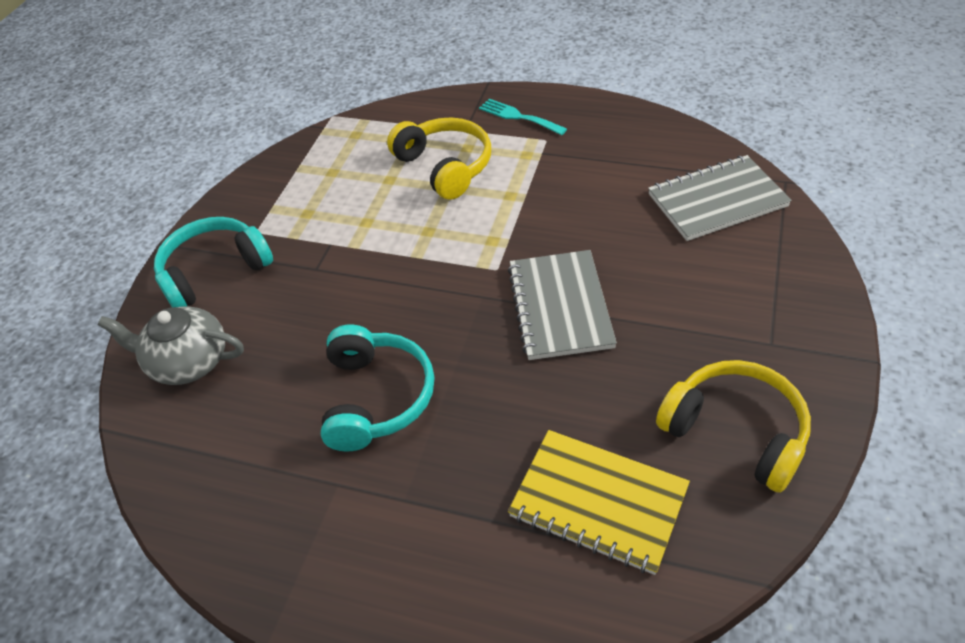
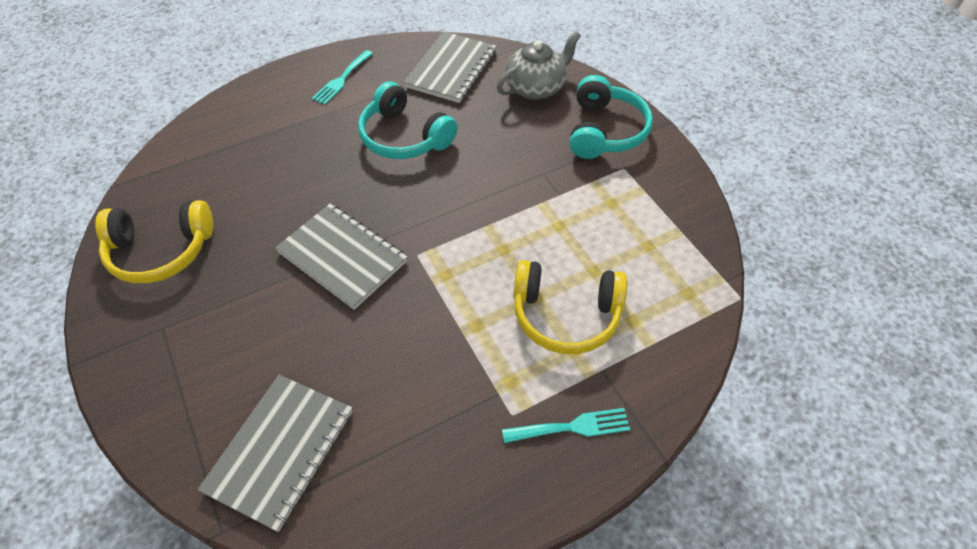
camera: 130 degrees right, 5 degrees up
yellow notebook [508,430,690,575] -> none
none -> turquoise fork [312,50,373,105]
none -> grey notebook [404,32,496,103]

